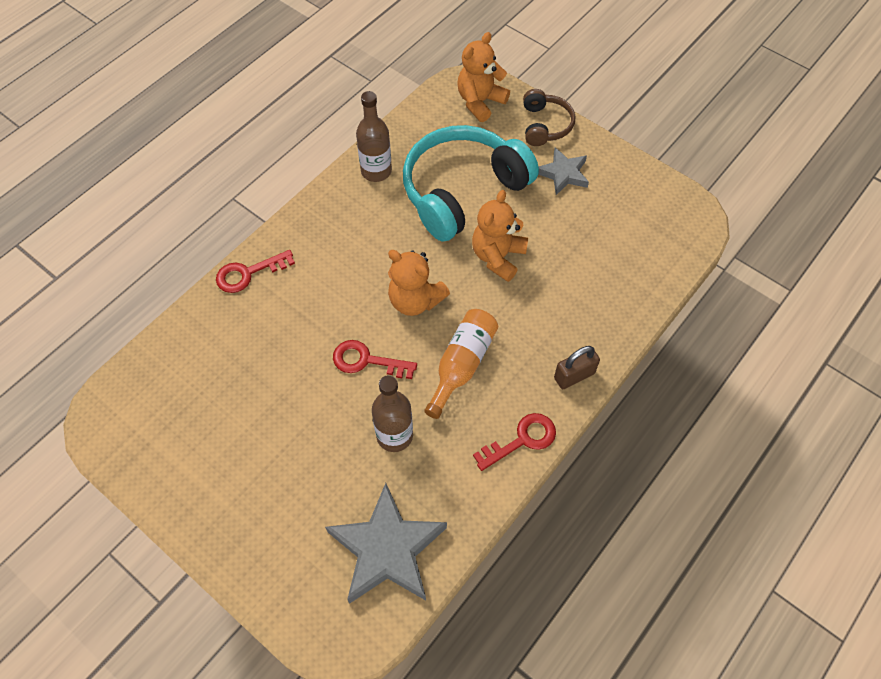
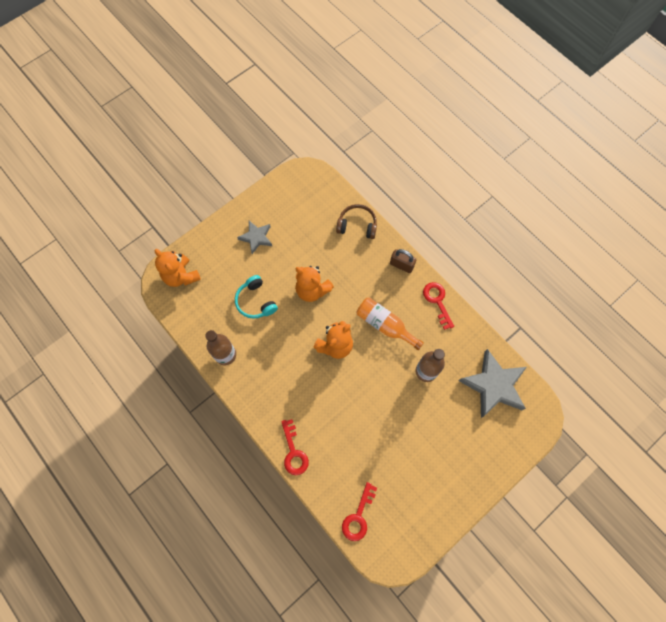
camera: 80 degrees left, 10 degrees up
red key [333,340,417,379] -> red key moved to [342,482,377,541]
turquoise headphones [403,125,539,242] -> turquoise headphones [235,275,278,319], size x0.50
brown headphones [523,89,575,146] -> brown headphones moved to [336,204,377,239]
brown padlock [554,346,600,389] -> brown padlock turned 45 degrees counterclockwise [390,249,416,273]

